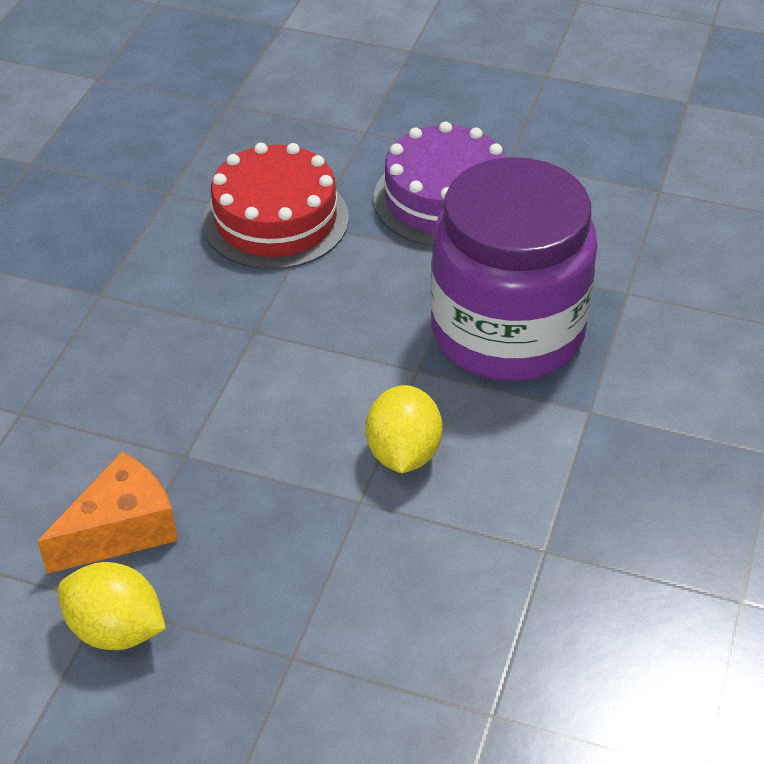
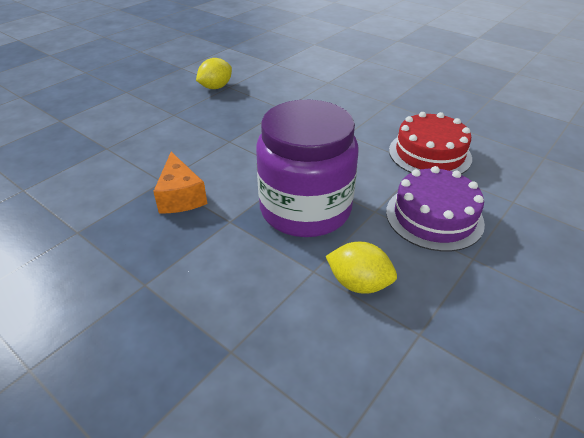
camera: 110 degrees right, 5 degrees down
orange cheese [37,451,178,574] -> orange cheese moved to [153,152,207,213]
yellow lemon [366,385,443,473] -> yellow lemon moved to [326,242,397,294]

